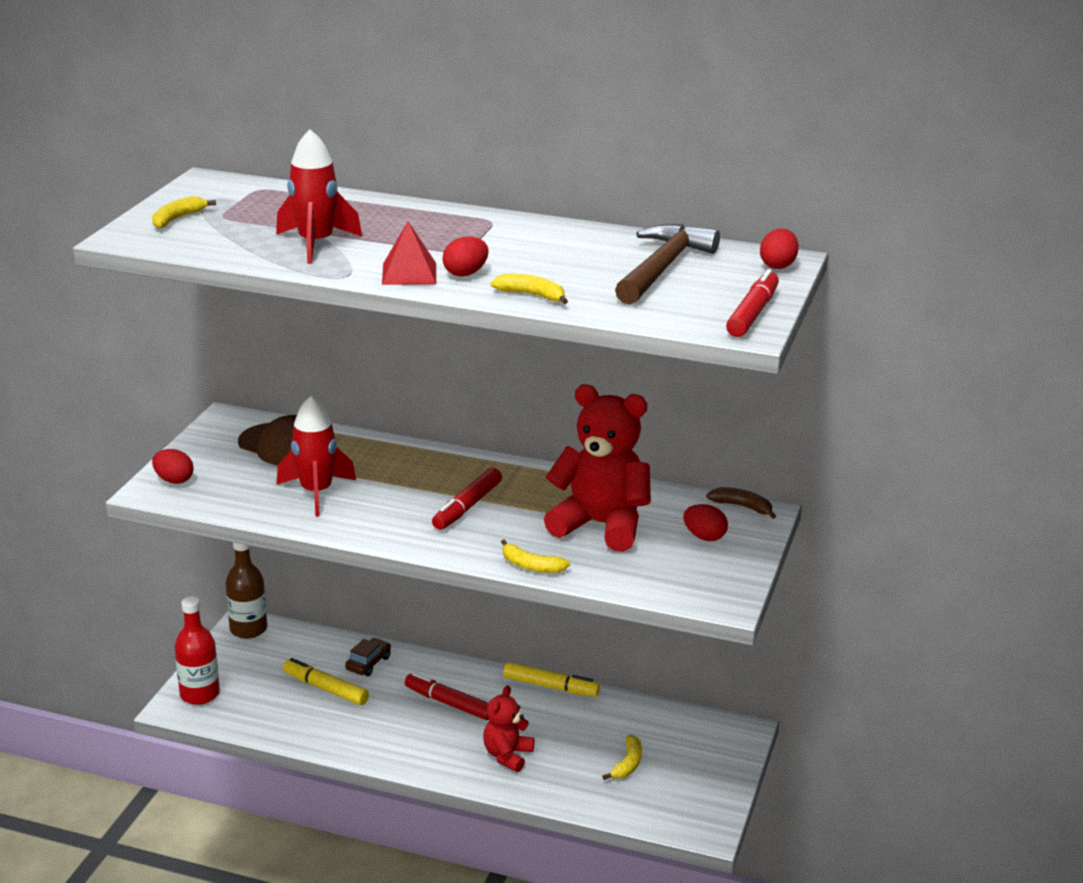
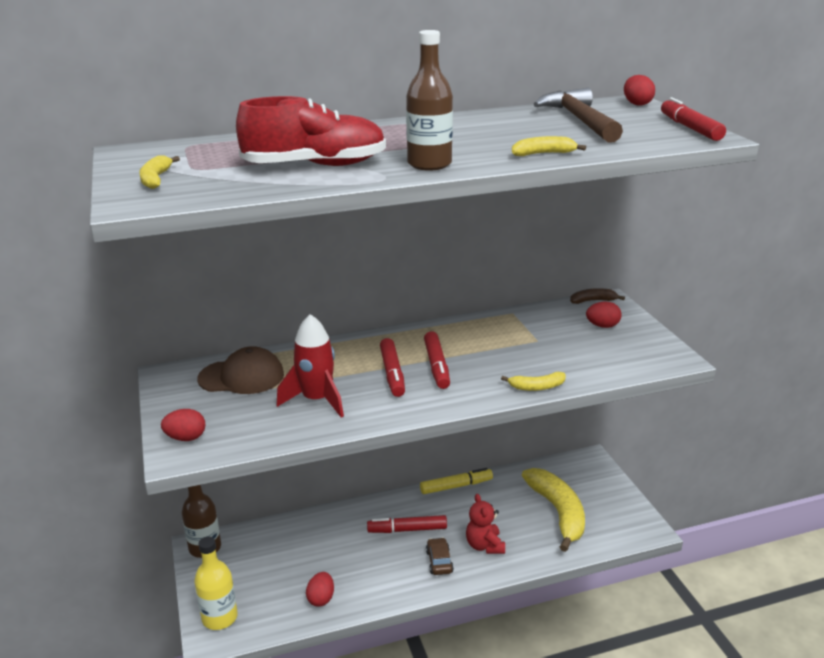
camera: 35 degrees left, 0 degrees up
red bottle [175,597,220,705] -> yellow bottle [194,537,238,630]
red rocket [276,129,362,264] -> red shoe [236,96,386,166]
yellow marker [283,658,369,705] -> none
brown car [345,638,391,676] -> brown car moved to [426,538,454,575]
red pyramid [382,221,436,285] -> brown bottle [406,30,453,171]
red egg [443,236,489,277] -> red egg moved to [306,572,334,607]
red teddy bear [544,384,651,552] -> none
yellow banana [602,735,642,780] -> yellow banana [522,468,585,552], size x2.18
none -> red marker [380,338,405,397]

